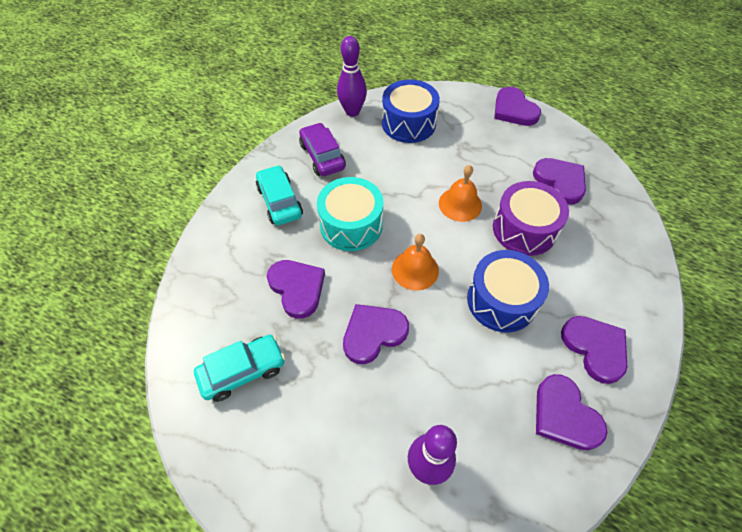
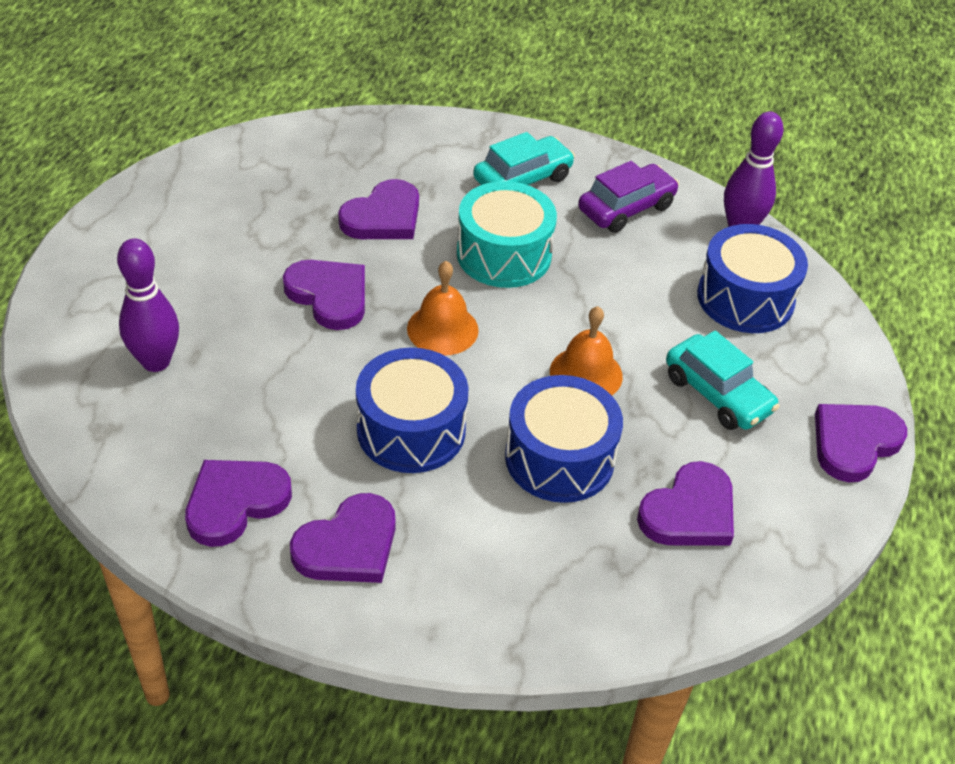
camera: 75 degrees right, 10 degrees down
turquoise car [194,335,285,402] -> turquoise car moved to [666,330,780,430]
purple drum [493,181,569,256] -> blue drum [505,375,623,503]

